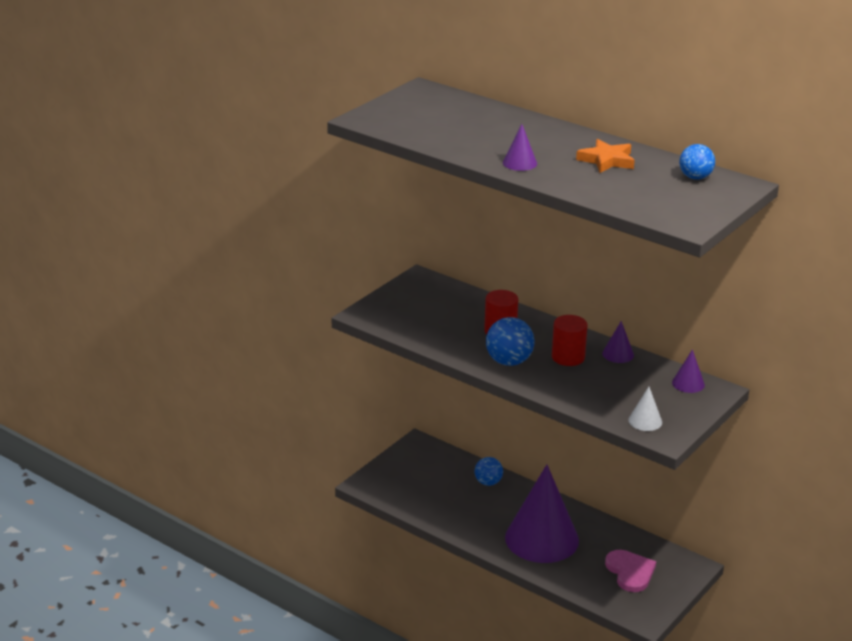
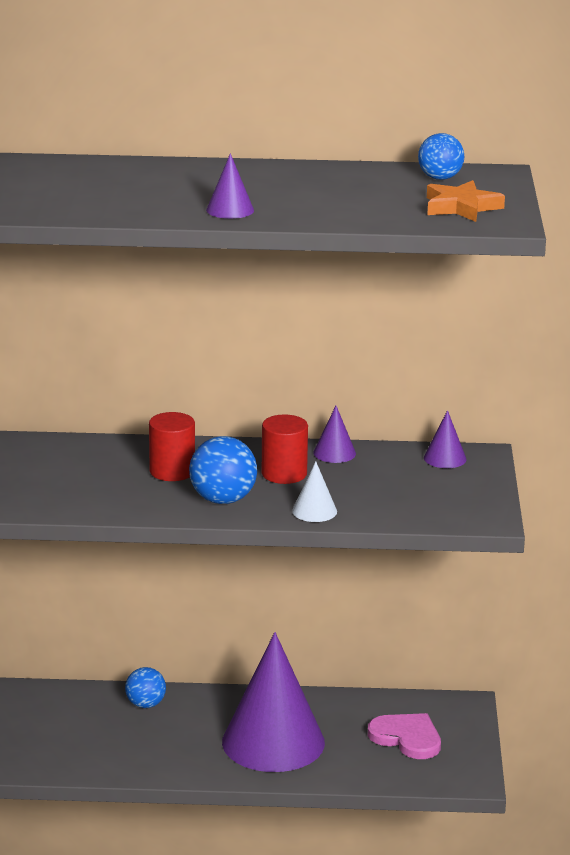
camera: 35 degrees left, 5 degrees down
orange star [576,139,635,173] -> orange star moved to [427,180,505,222]
white cone [628,387,662,431] -> white cone moved to [292,461,337,522]

